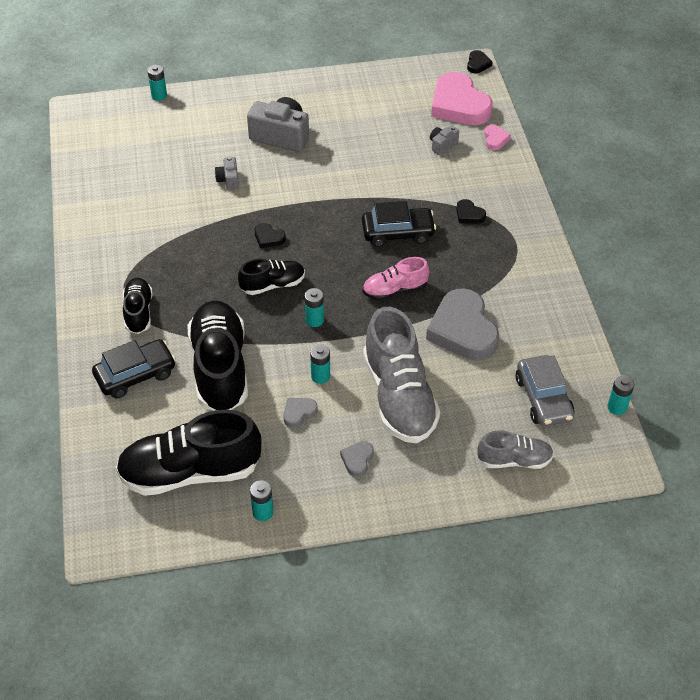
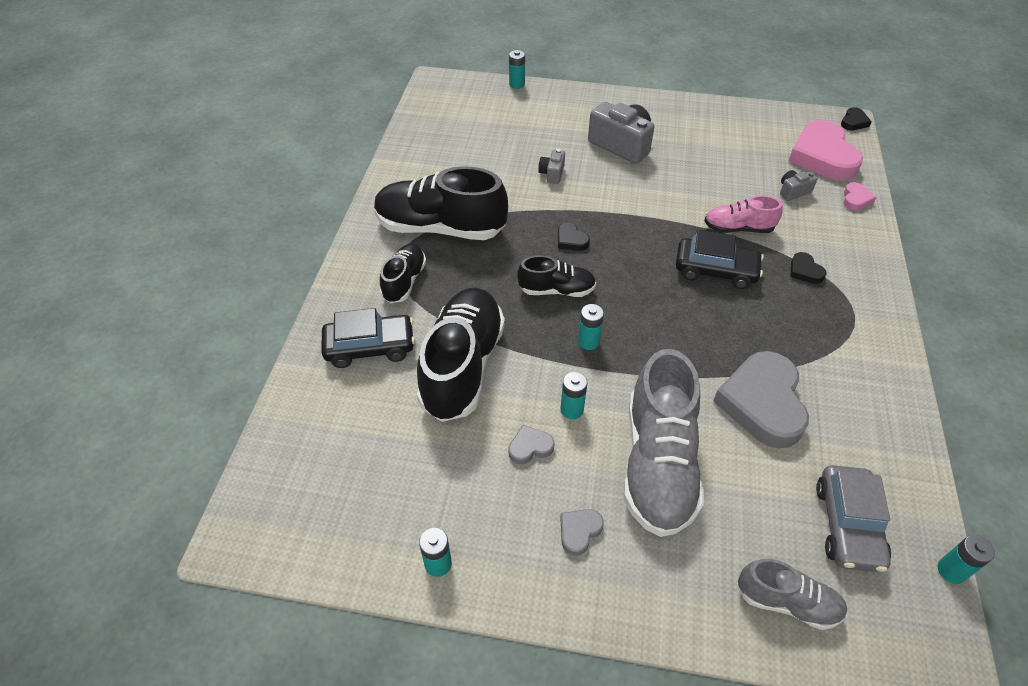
camera: 20 degrees right, 0 degrees up
black shoe [116,410,262,496] -> black shoe moved to [374,166,508,240]
pink shoe [363,257,429,301] -> pink shoe moved to [704,195,783,233]

